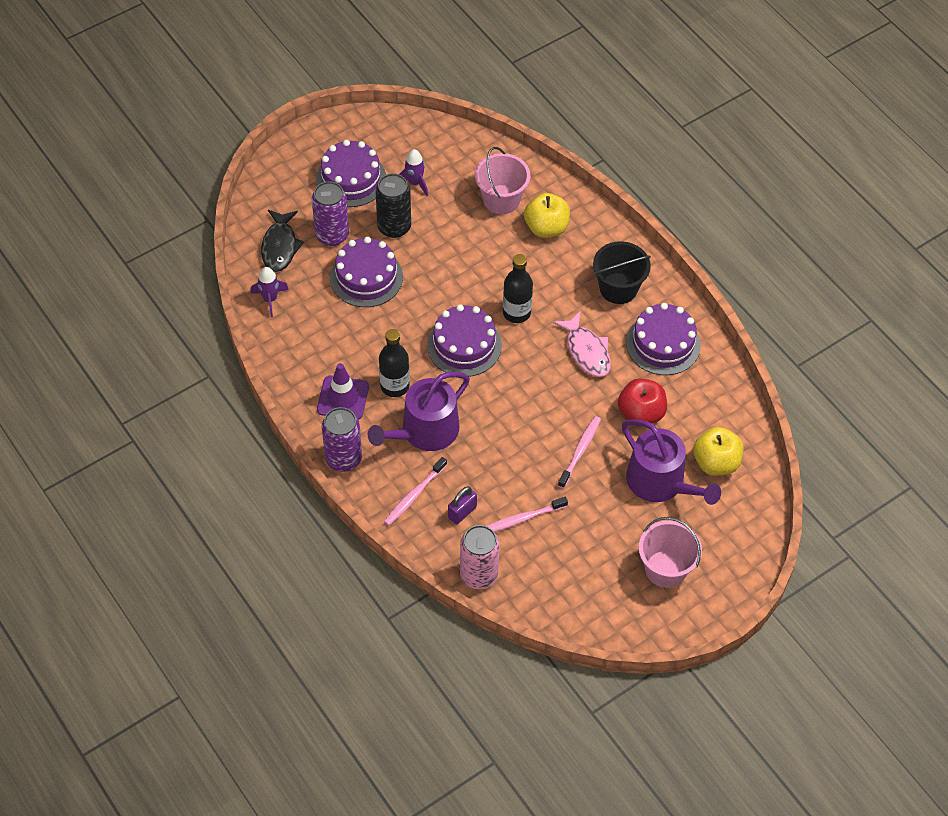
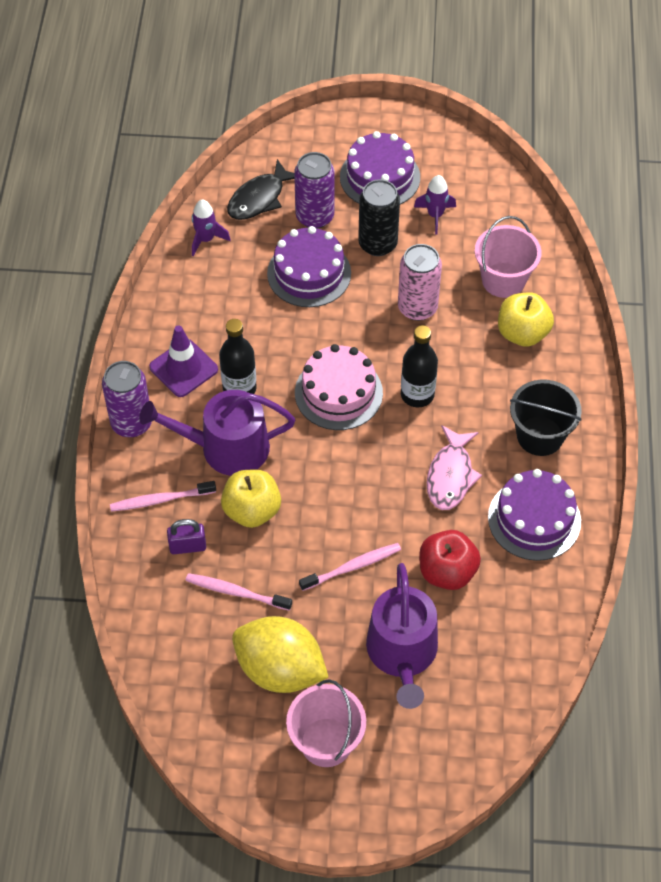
camera: 40 degrees right, 0 degrees up
purple cake [427,304,502,377] -> pink cake [295,344,383,430]
pink can [460,525,500,589] -> pink can moved to [398,244,442,321]
yellow apple [693,427,743,475] -> yellow apple moved to [221,470,281,528]
none -> yellow lemon [232,616,329,693]

